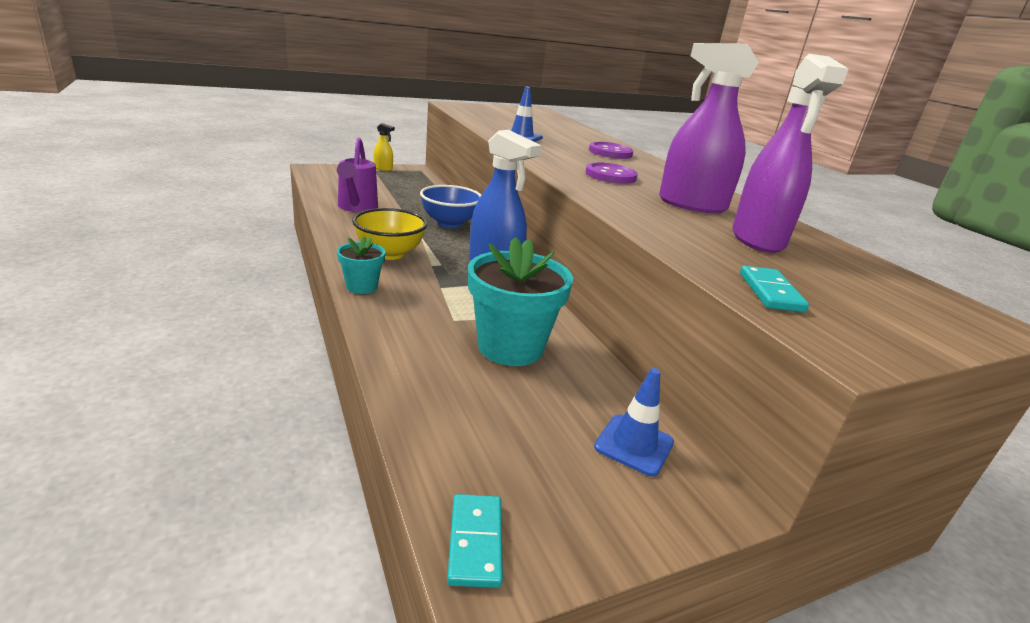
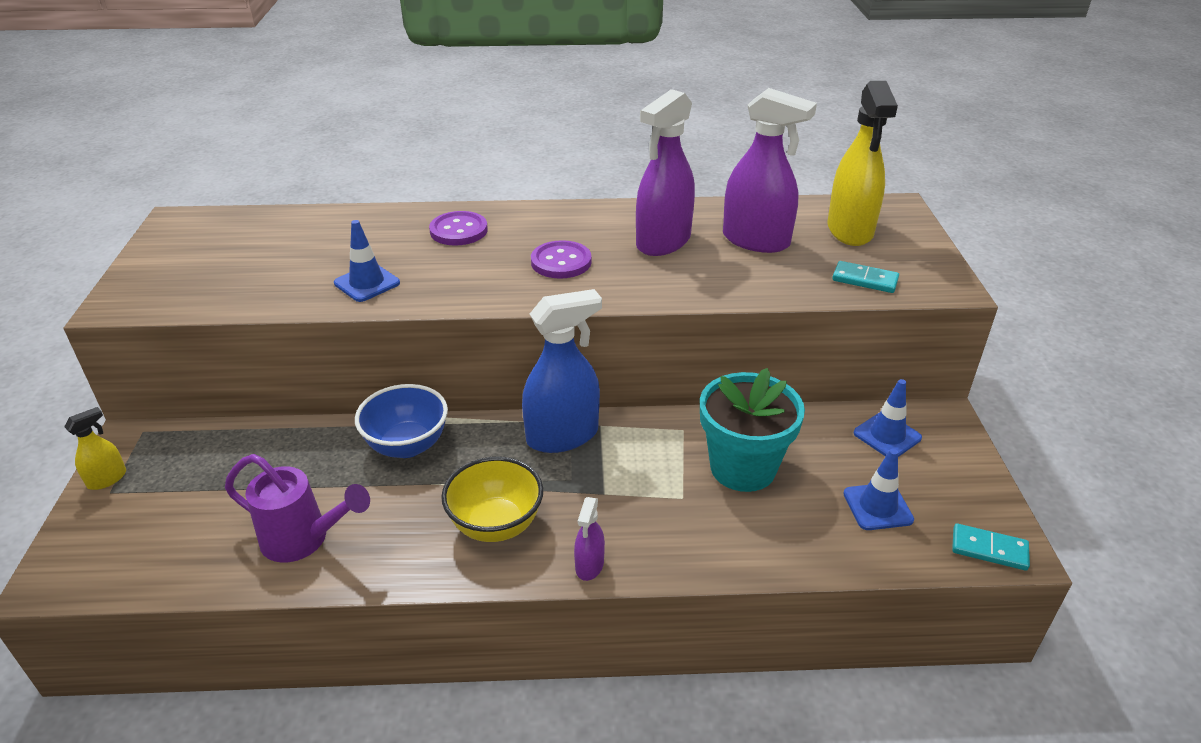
camera: 65 degrees left, 10 degrees up
turquoise flower pot [337,236,386,294] -> purple spray bottle [574,497,605,581]
none -> yellow spray bottle [827,81,898,246]
none -> blue traffic cone [843,449,914,530]

